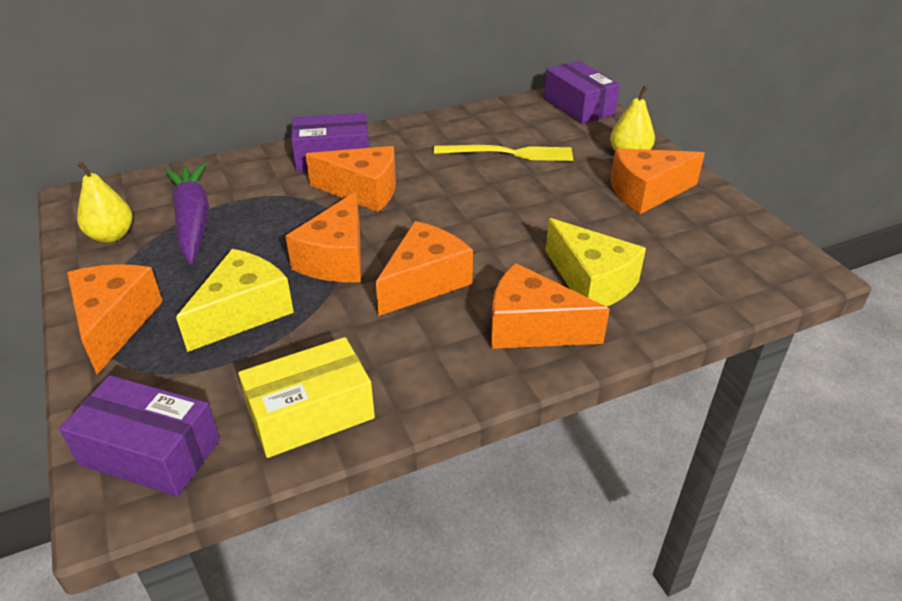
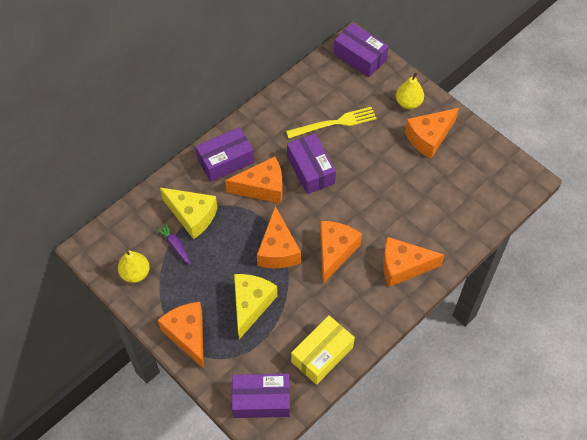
camera: 20 degrees left, 20 degrees up
purple carrot [165,163,209,264] -> purple carrot [155,222,191,265], size x0.50
yellow cheese [546,218,646,307] -> yellow cheese moved to [160,188,217,239]
none -> purple box [287,133,336,194]

